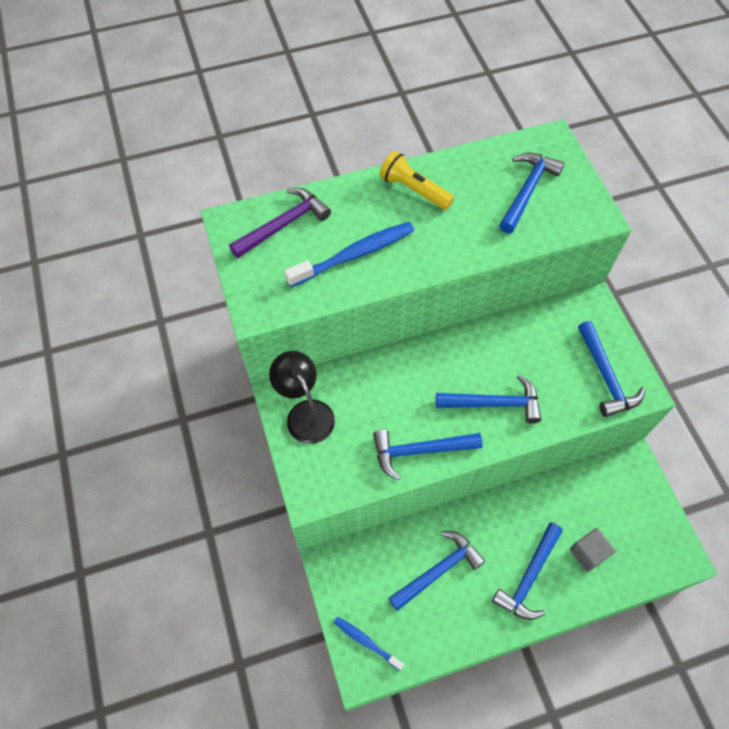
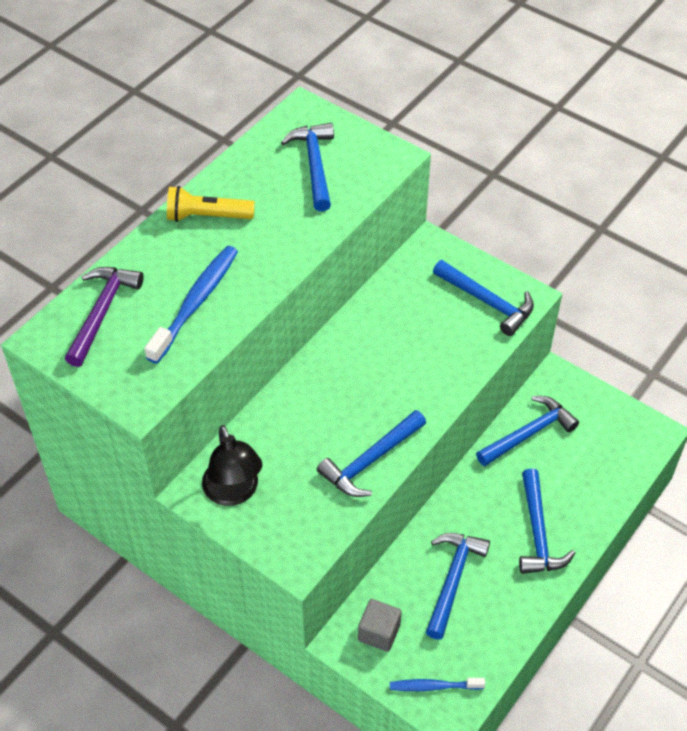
camera: 35 degrees left, 10 degrees down
black lamp [269,351,335,444] -> black lamp turned 135 degrees counterclockwise [202,425,262,506]
blue hammer [436,375,541,423] -> blue hammer moved to [476,396,579,466]
grey cube [570,528,616,572] -> grey cube moved to [358,599,402,652]

